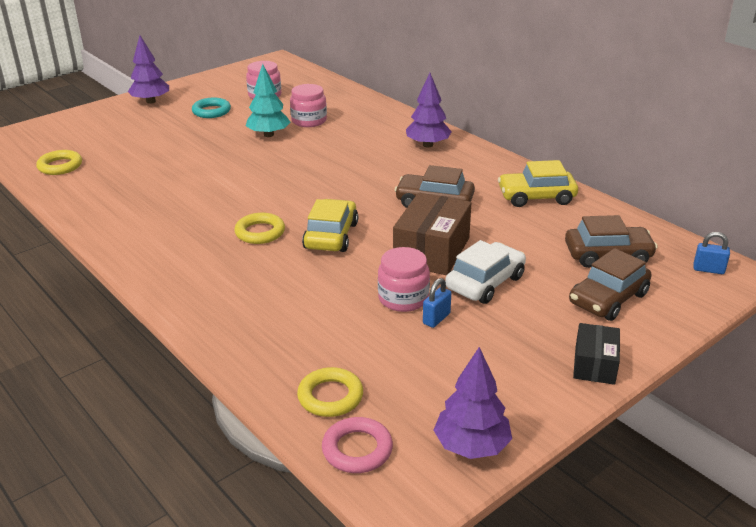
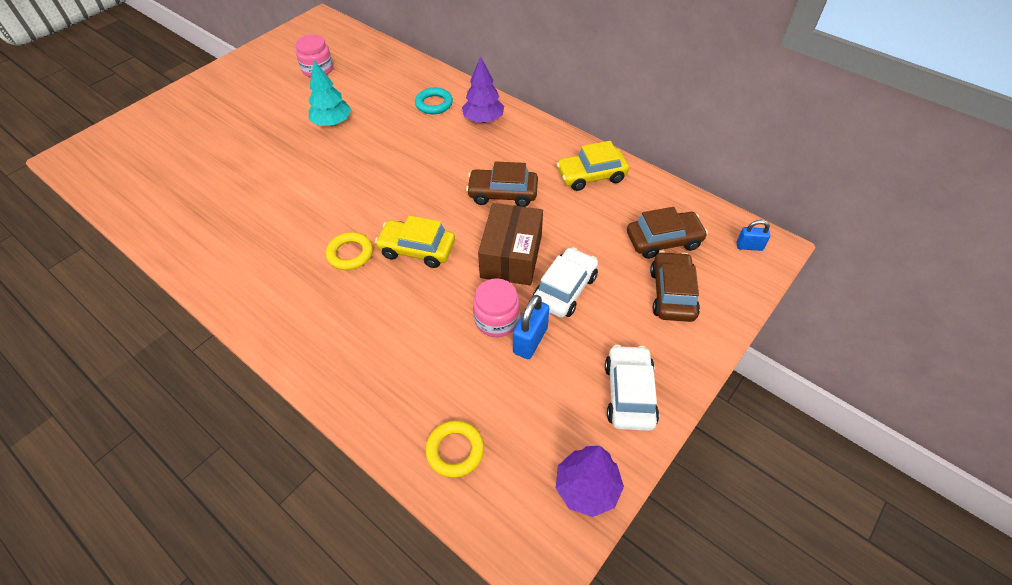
camera: 10 degrees left, 20 degrees up
yellow ring [36,150,82,175] -> none
purple tree [128,35,169,104] -> none
turquoise ring [192,98,231,118] -> turquoise ring moved to [415,88,453,114]
pink jar [290,84,327,127] -> none
yellow car [302,199,358,252] -> yellow car turned 75 degrees counterclockwise [375,216,455,268]
pink ring [322,417,393,473] -> none
blue padlock [423,278,451,328] -> blue padlock [513,295,549,359], size x1.58
brown car [569,248,652,321] -> brown car turned 150 degrees clockwise [650,251,700,322]
black box [573,323,620,385] -> none
none -> white car [605,345,659,431]

